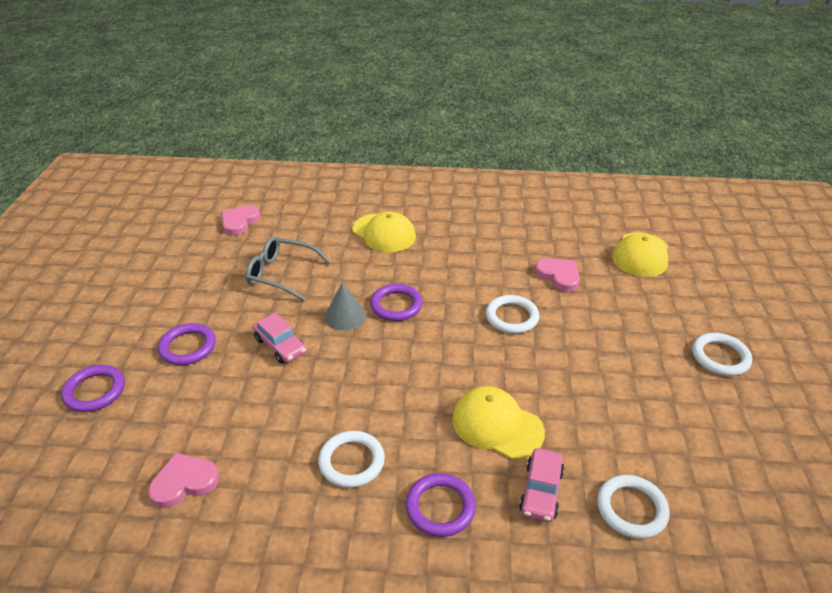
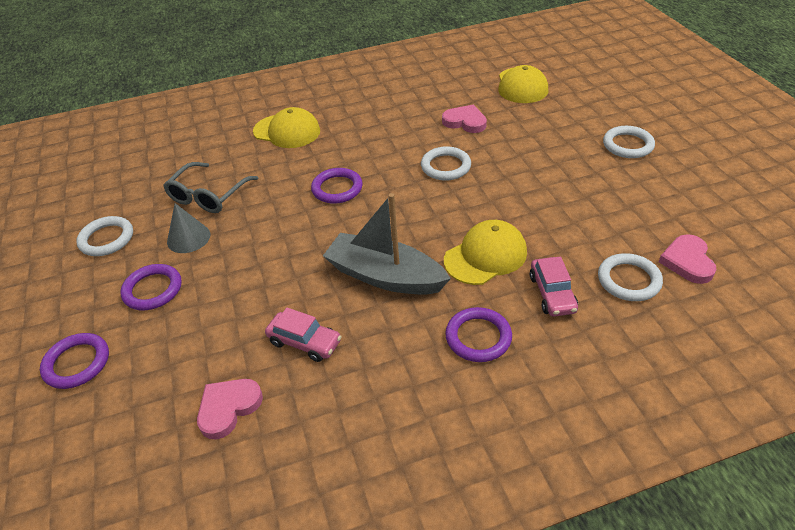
camera: 20 degrees left, 5 degrees up
pink heart [221,205,260,235] -> pink heart moved to [659,234,716,284]
grey glasses [246,236,331,301] -> grey glasses turned 60 degrees counterclockwise [163,162,258,213]
pink car [253,312,306,364] -> pink car moved to [265,308,342,362]
white ring [318,431,385,488] -> white ring moved to [76,216,133,256]
grey cone [325,282,366,331] -> grey cone moved to [167,203,210,253]
yellow cap [452,386,545,459] -> yellow cap turned 135 degrees clockwise [444,220,527,285]
none -> grey boat [323,193,451,294]

